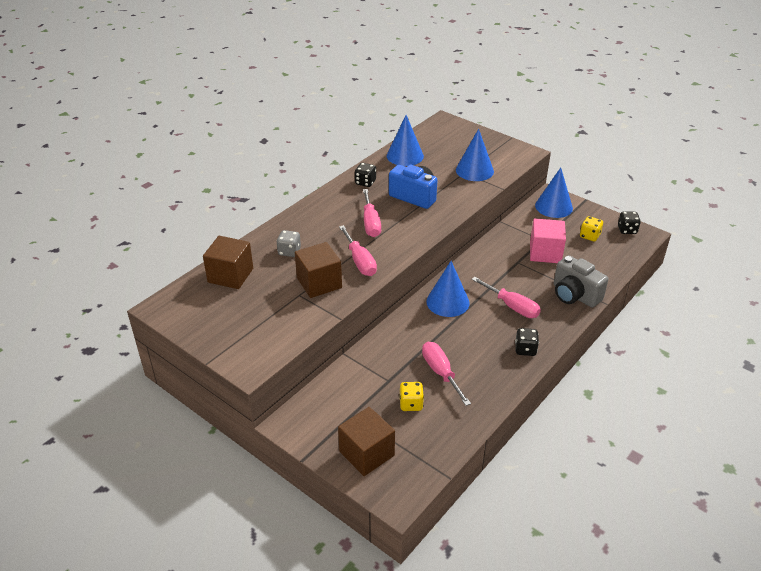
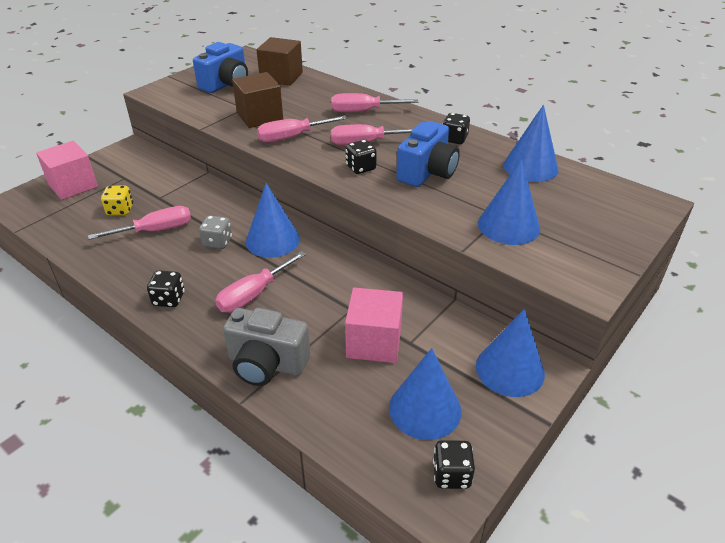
camera: 90 degrees right, 0 degrees up
grey dice [276,230,301,257] -> grey dice moved to [199,215,232,249]
brown cube [338,407,395,476] -> pink cube [36,141,98,200]
grey camera [554,255,608,308] -> grey camera turned 120 degrees counterclockwise [223,308,310,386]
yellow dice [580,216,603,241] -> blue cone [389,348,462,440]
none -> blue camera [193,42,248,93]
none -> pink screwdriver [331,93,418,112]
none -> black dice [346,140,377,174]

